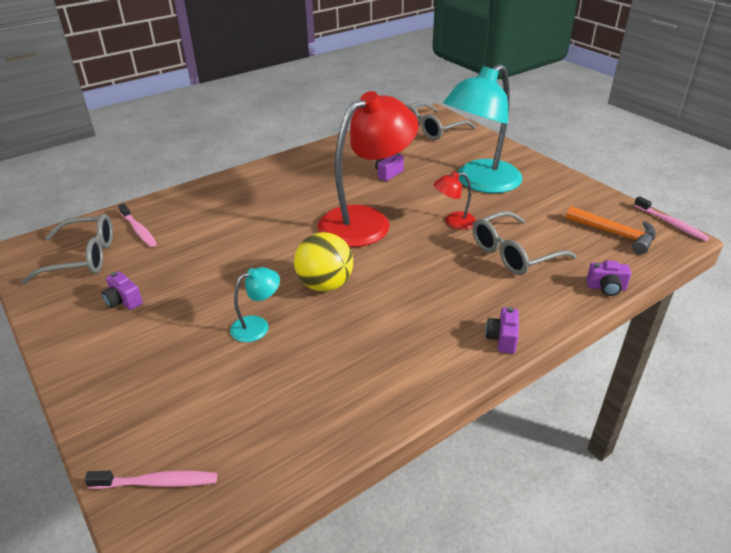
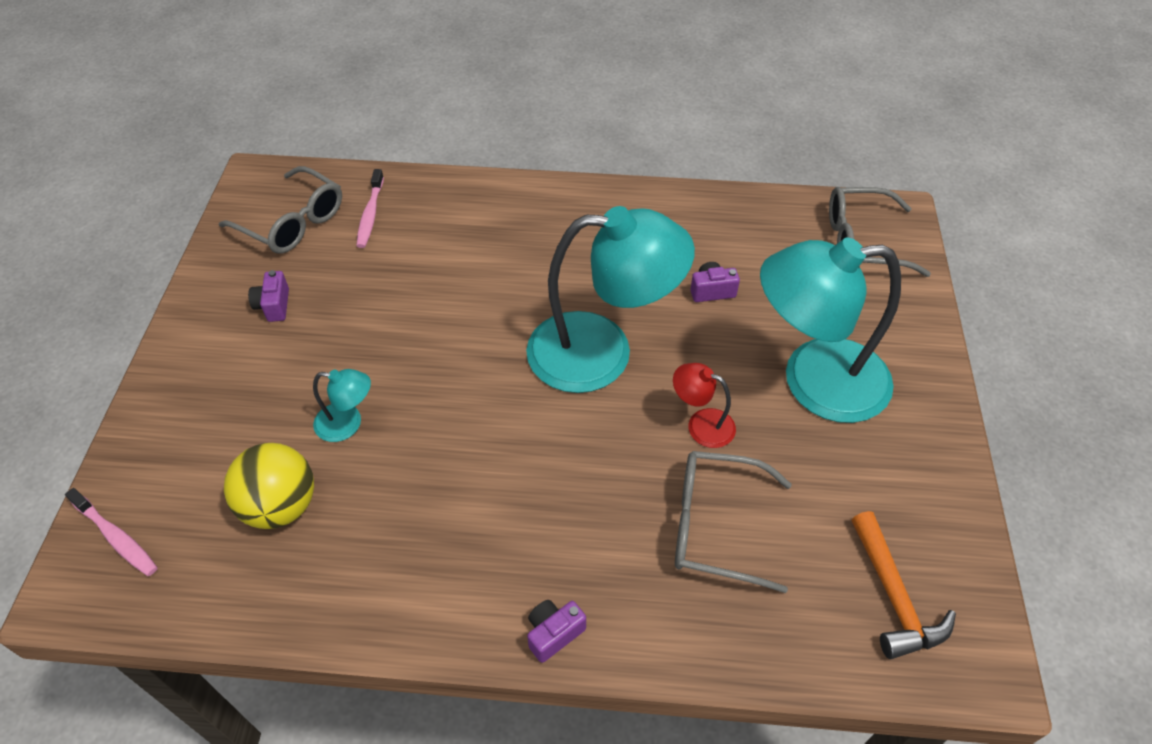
camera: 40 degrees right, 15 degrees up
yellow ball [294,232,353,292] -> yellow ball moved to [224,443,314,529]
red lamp [318,91,418,247] -> turquoise lamp [526,206,695,393]
purple camera [586,260,631,296] -> none
pink toothbrush [634,196,709,241] -> none

